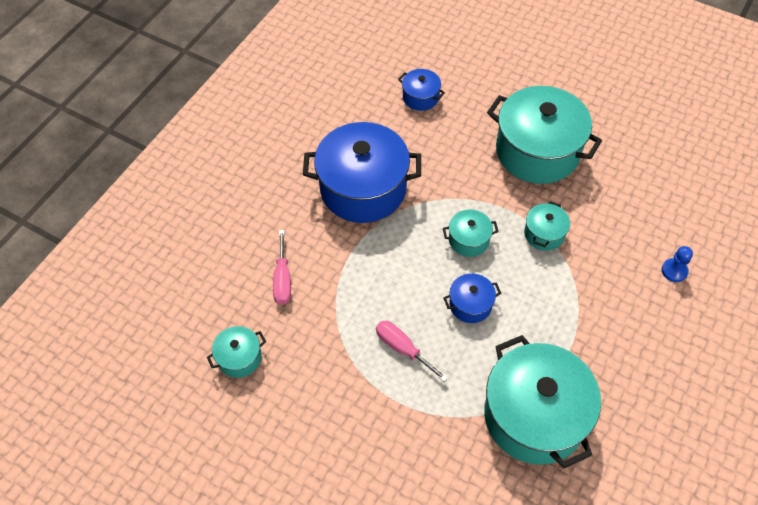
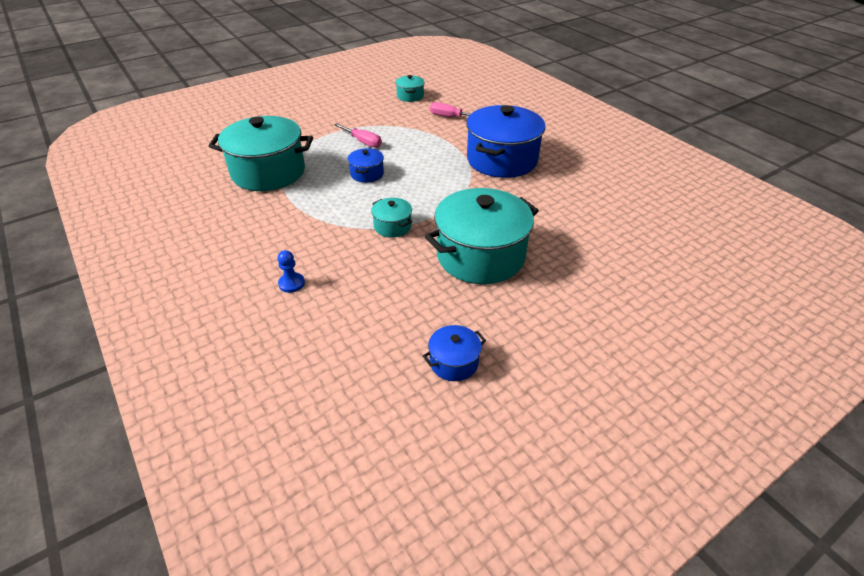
camera: 115 degrees right, 15 degrees down
pink screwdriver [376,321,448,382] -> pink screwdriver turned 60 degrees clockwise [334,123,382,148]
blue pot [398,69,445,111] -> blue pot moved to [423,325,486,381]
turquoise pot [443,210,499,257] -> none

